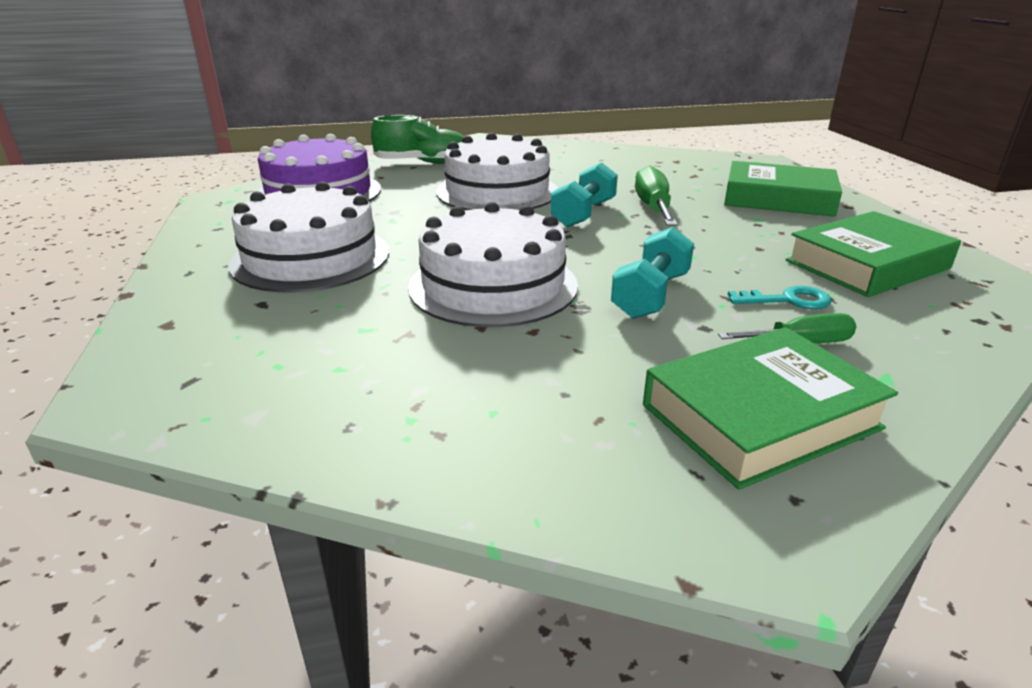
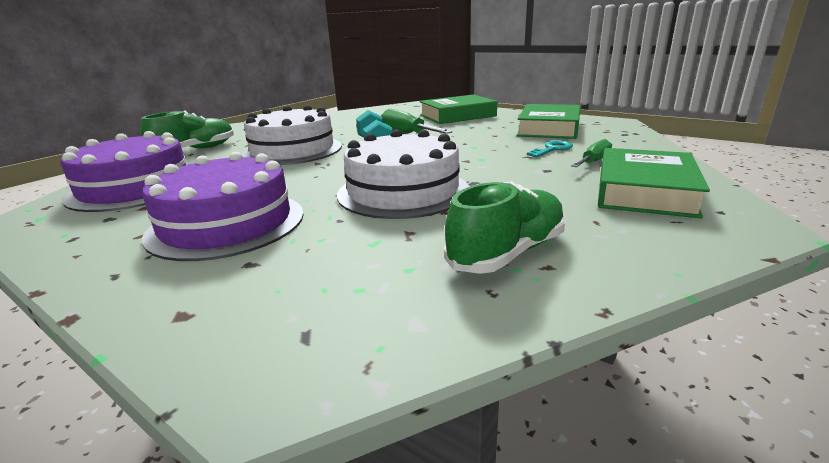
camera: 40 degrees left, 5 degrees down
white cake [228,181,389,292] -> purple cake [142,152,304,261]
turquoise dumbbell [611,227,694,319] -> none
none -> green shoe [444,181,566,274]

